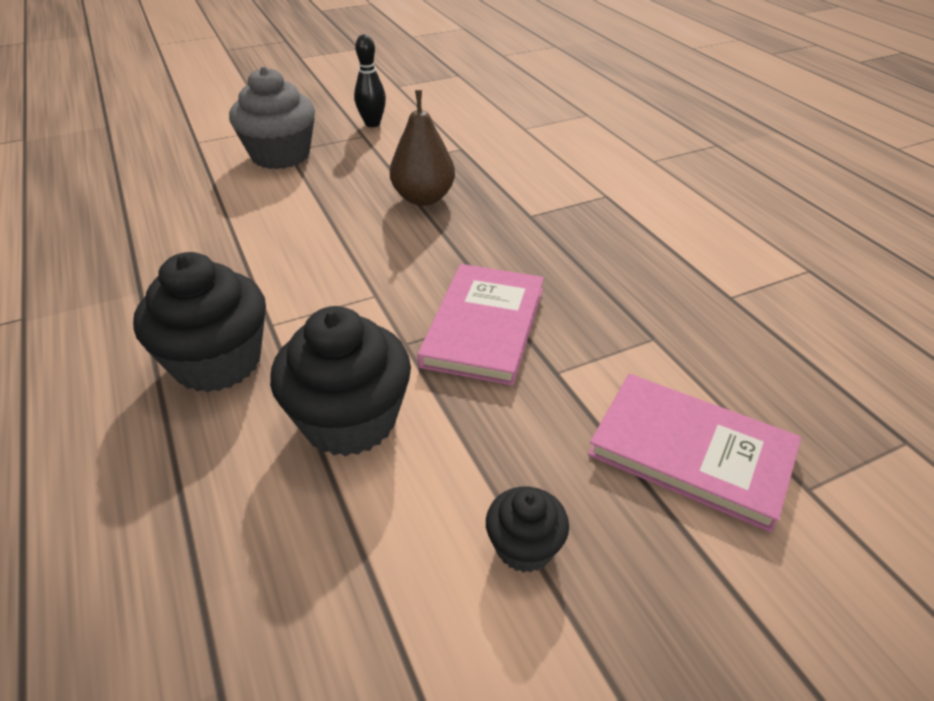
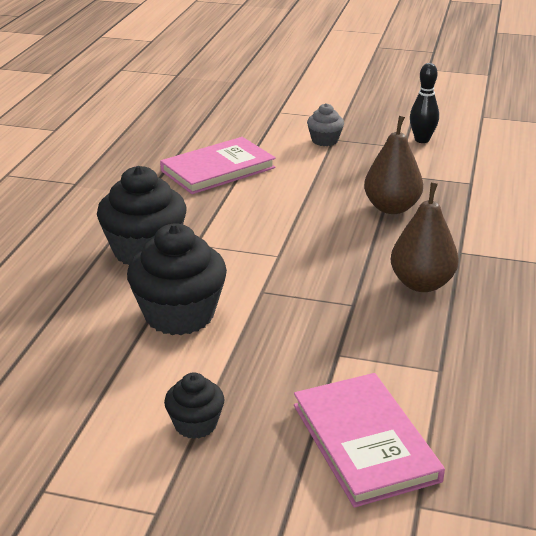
camera: 40 degrees right, 10 degrees down
grey cupcake [229,67,315,169] -> grey cupcake [307,103,344,146], size x0.52
pink book [417,264,544,386] -> pink book moved to [160,137,276,194]
none -> brown pear [390,182,459,292]

